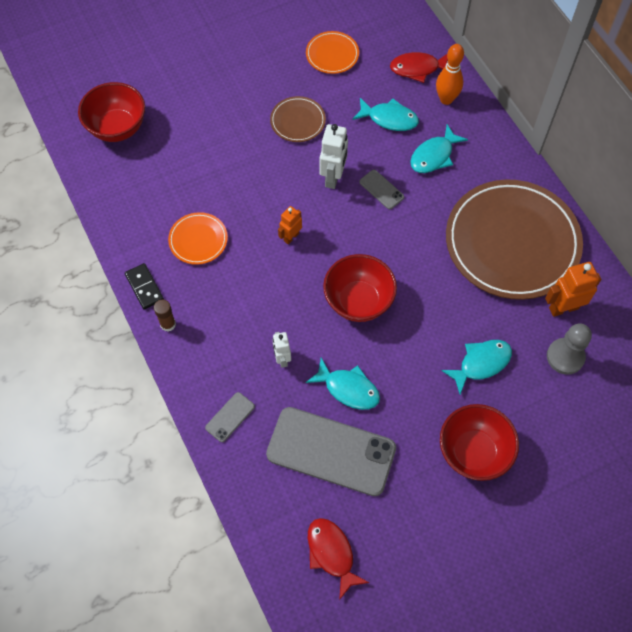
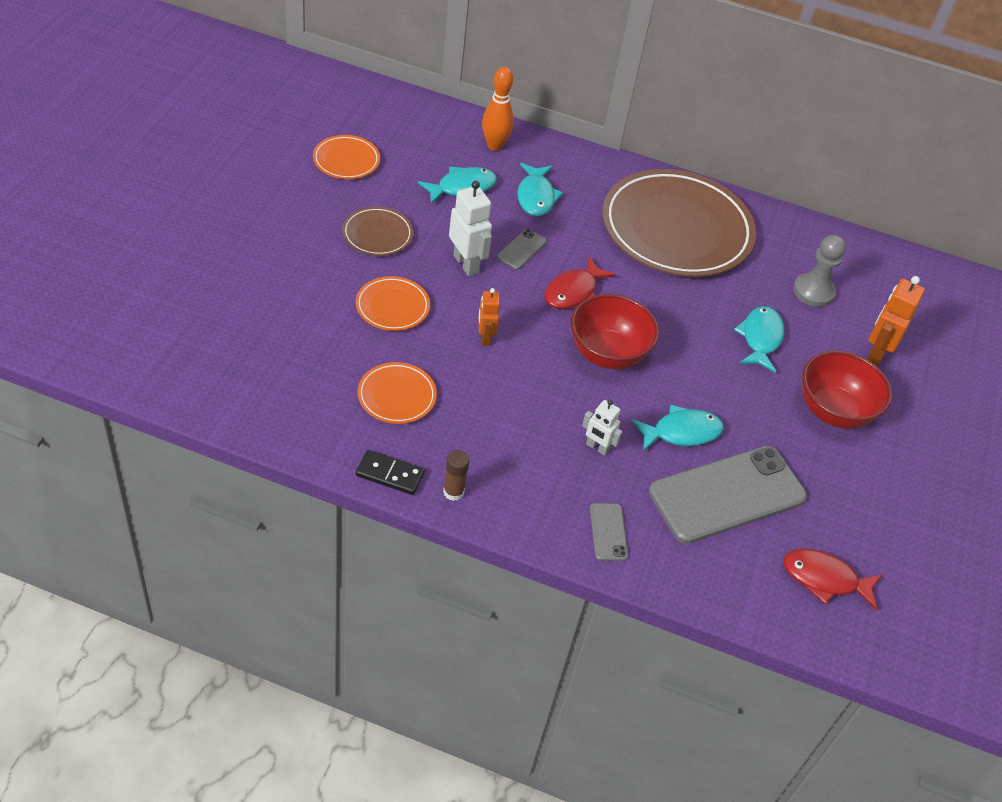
camera: 50 degrees left, 15 degrees down
red bowl [78,82,145,142] -> none
grey phone [359,170,404,209] -> grey phone turned 60 degrees counterclockwise [497,229,547,270]
red fish [390,52,448,83] -> red fish moved to [544,257,616,309]
orange robot [545,262,601,317] -> orange robot moved to [867,276,925,367]
none -> orange plate [356,276,430,331]

